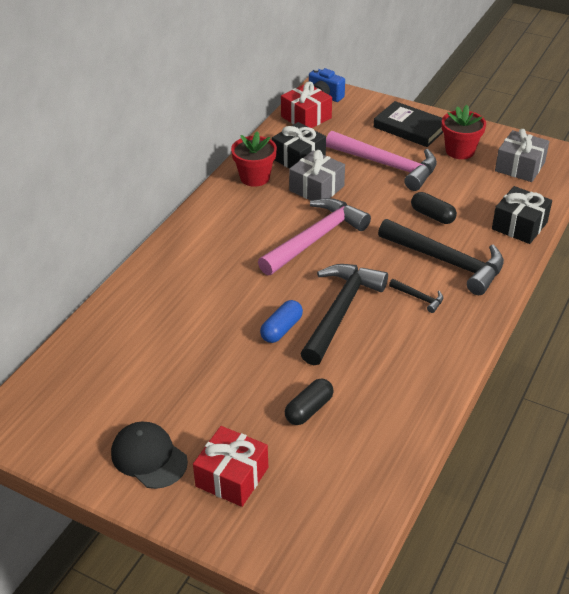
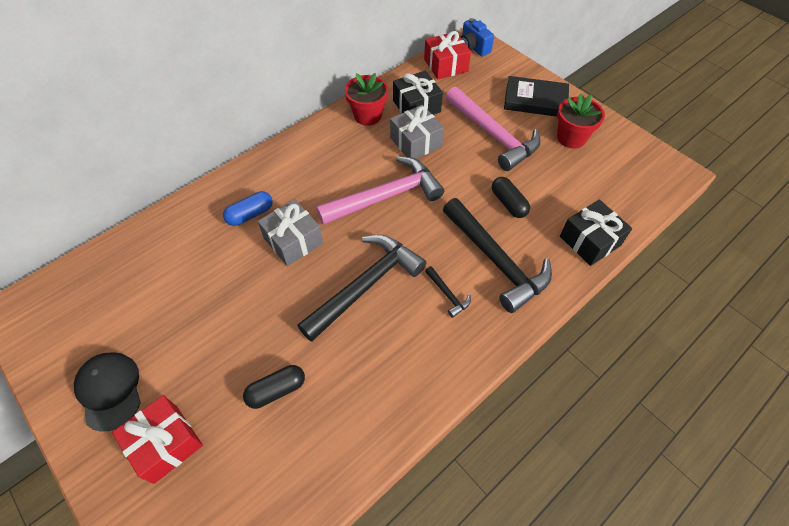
camera: 20 degrees right, 15 degrees up
blue capsule [260,300,303,343] -> blue capsule moved to [223,191,273,226]
black book [374,101,443,147] -> black book turned 45 degrees counterclockwise [504,76,569,117]
grey gift [495,129,549,182] -> grey gift moved to [258,199,323,266]

